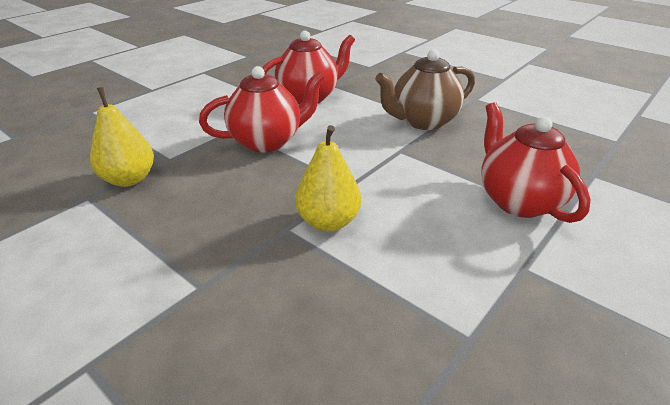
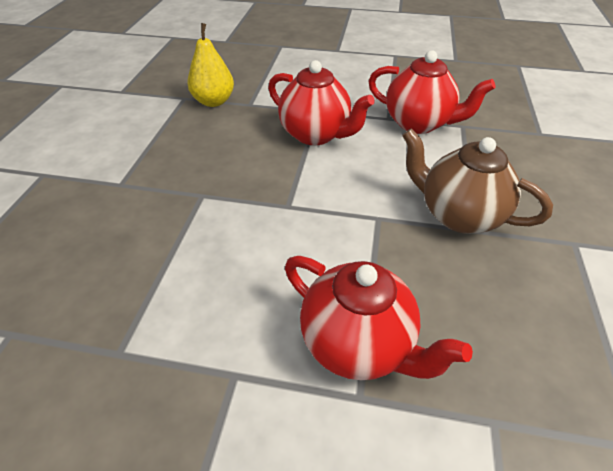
camera: 60 degrees right, 10 degrees up
yellow pear [295,125,361,232] -> none
red teapot [481,102,591,223] -> red teapot turned 90 degrees clockwise [285,256,473,380]

